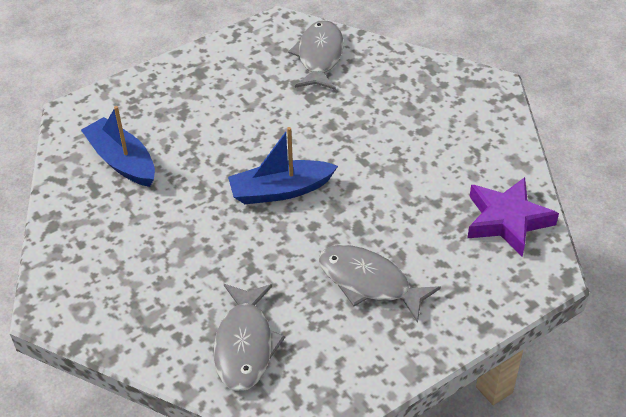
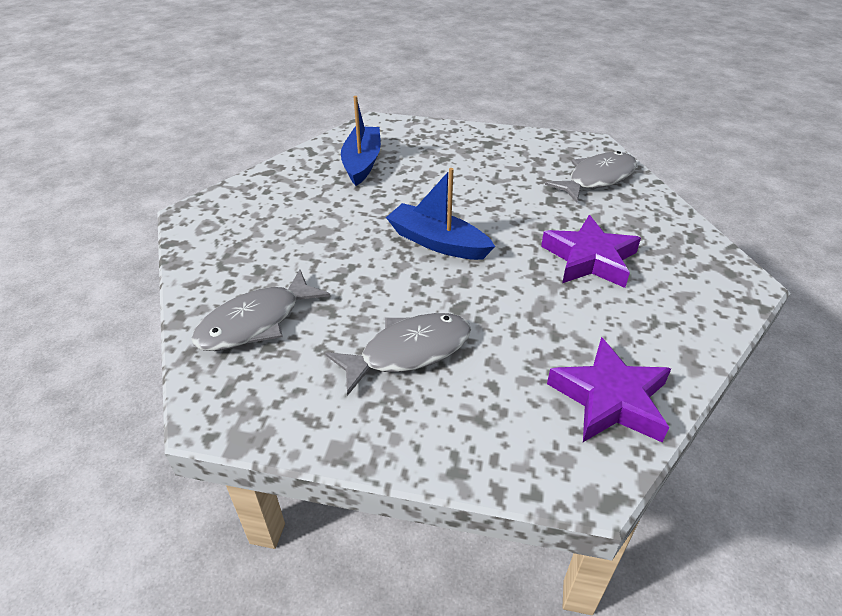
camera: 45 degrees right, 5 degrees down
grey fish [319,245,441,323] -> grey fish turned 75 degrees clockwise [325,313,471,396]
none -> purple star [541,215,641,288]

